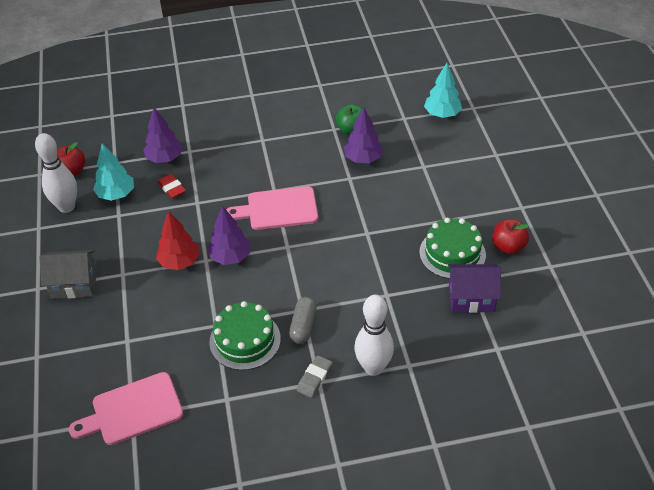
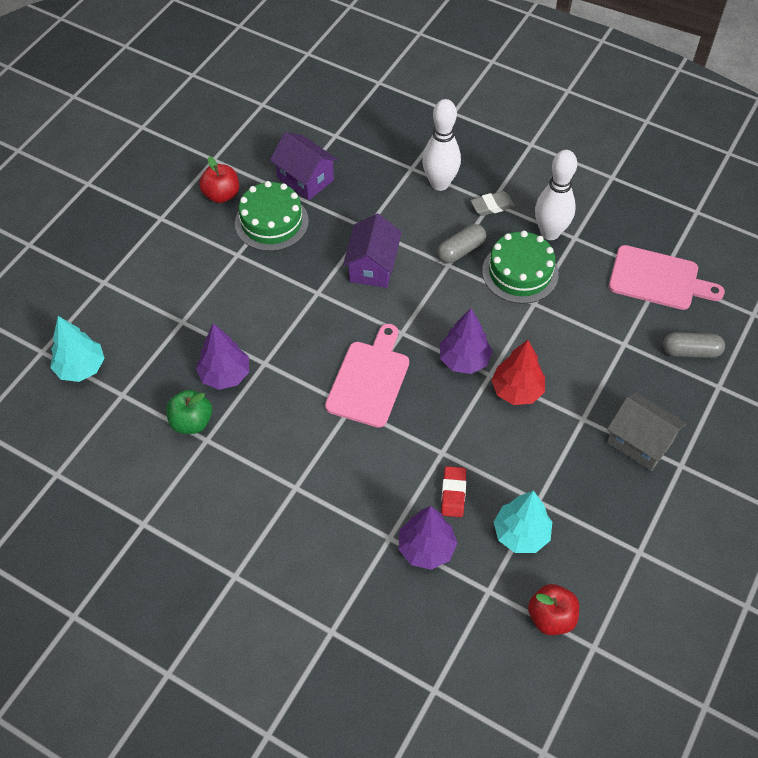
camera: 140 degrees left, 10 degrees up
white bowling pin [35,133,77,213] -> white bowling pin moved to [535,150,577,240]
pink cutting board [226,187,318,230] -> pink cutting board turned 105 degrees counterclockwise [325,324,409,428]
none -> purple house [343,214,402,288]
none -> grey capsule [663,332,725,358]

